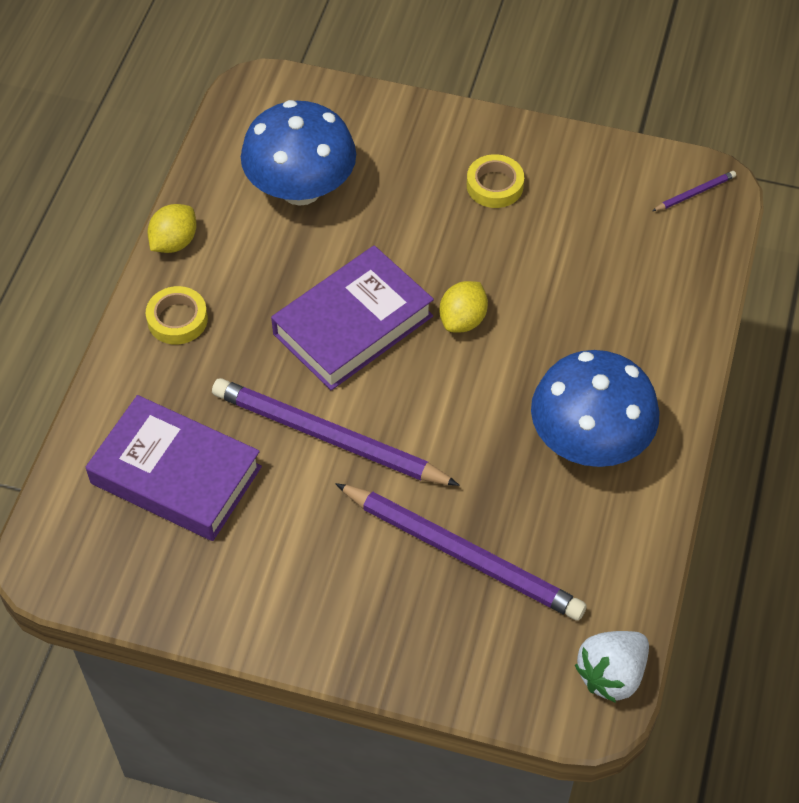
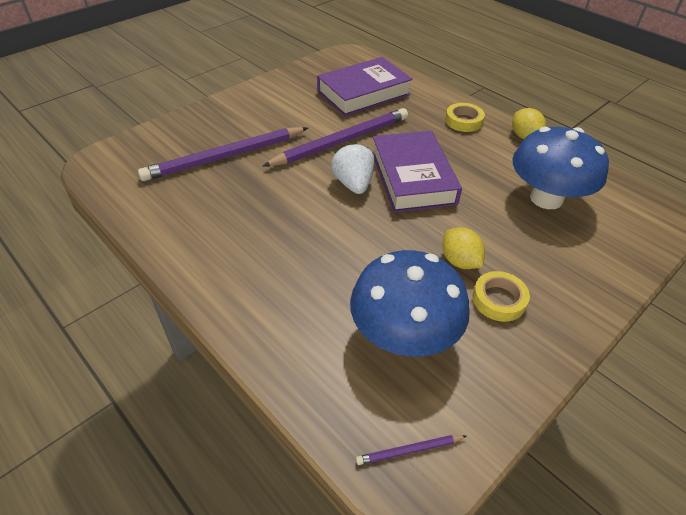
camera: 120 degrees right, 10 degrees down
yellow lemon [439,281,488,333] -> yellow lemon moved to [442,227,485,269]
blue mushroom [531,350,659,467] -> blue mushroom moved to [350,250,470,357]
white strawberry [575,631,649,703] -> white strawberry moved to [331,143,375,194]
purple pencil [652,171,736,211] -> purple pencil turned 75 degrees clockwise [356,435,467,465]

